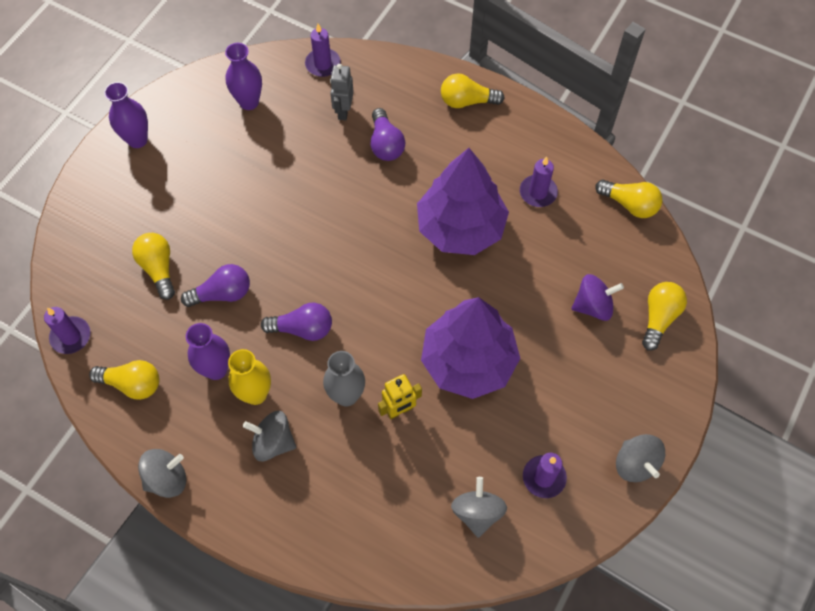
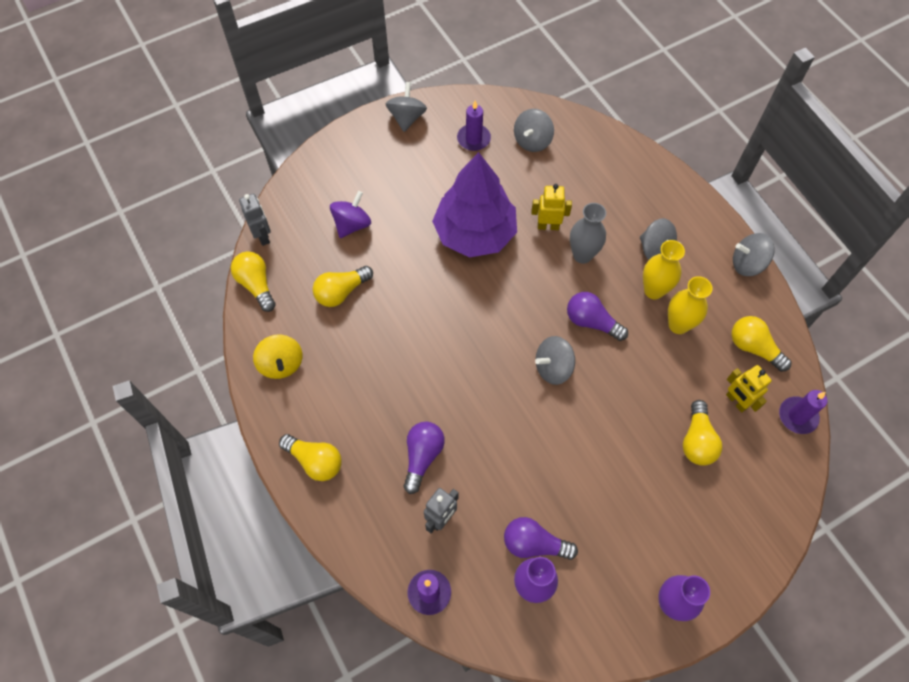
camera: 150 degrees left, 0 degrees up
purple light bulb [181,264,250,307] -> purple light bulb moved to [504,517,578,560]
purple vase [186,323,230,380] -> yellow vase [668,276,712,334]
purple tree [417,148,509,255] -> none
purple candle [520,157,558,207] -> none
purple spinning top [572,274,624,321] -> purple spinning top turned 105 degrees clockwise [330,191,371,238]
yellow light bulb [642,282,687,351] -> yellow light bulb moved to [313,266,373,307]
none -> grey robot [239,194,271,246]
none -> yellow spinning top [253,334,302,379]
none -> grey spinning top [535,336,575,385]
none -> yellow robot [726,365,772,413]

